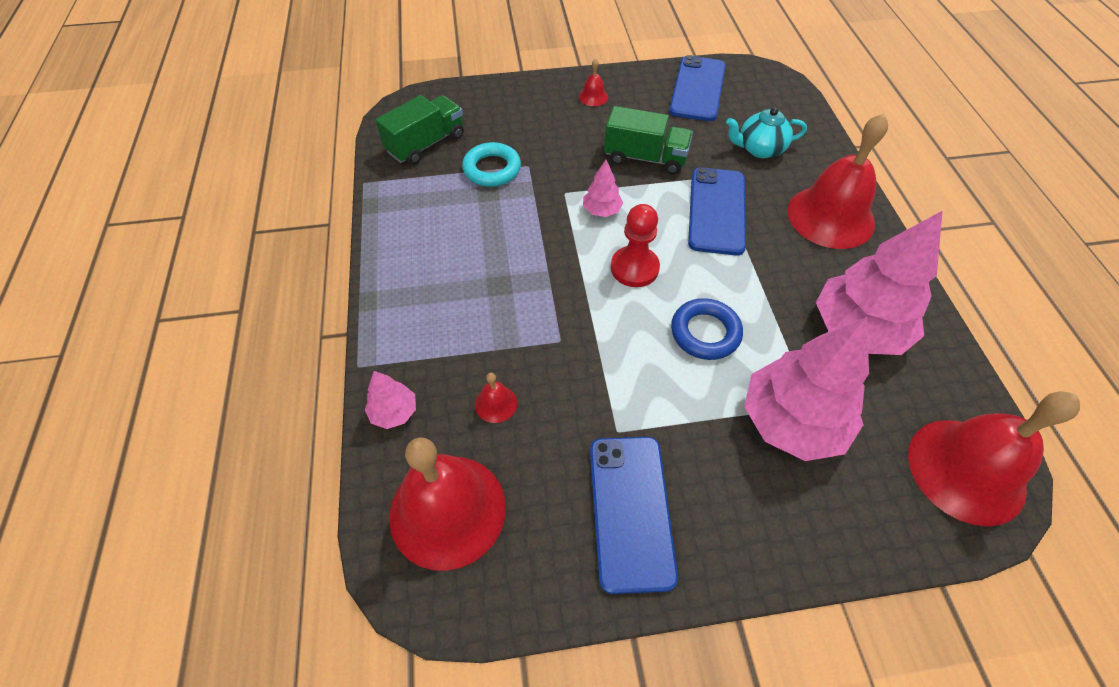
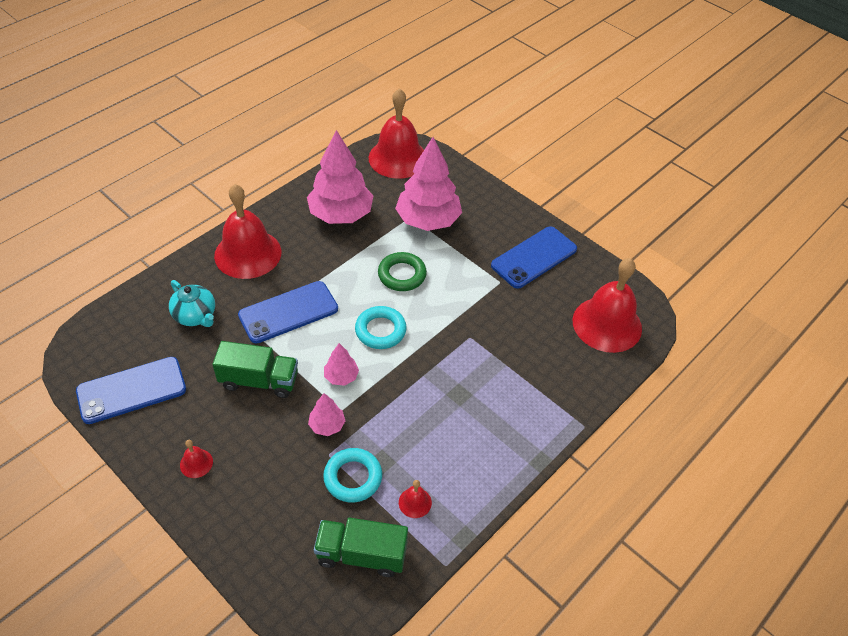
camera: 130 degrees left, 5 degrees down
pink tree [365,371,416,429] -> pink tree moved to [308,393,345,436]
red bell [475,373,517,423] -> red bell moved to [399,480,432,518]
green truck [604,106,693,174] -> green truck turned 120 degrees clockwise [212,341,298,398]
red pawn [611,204,660,287] -> turquoise ring [355,306,407,349]
blue ring [671,298,743,360] -> green ring [378,252,427,291]

